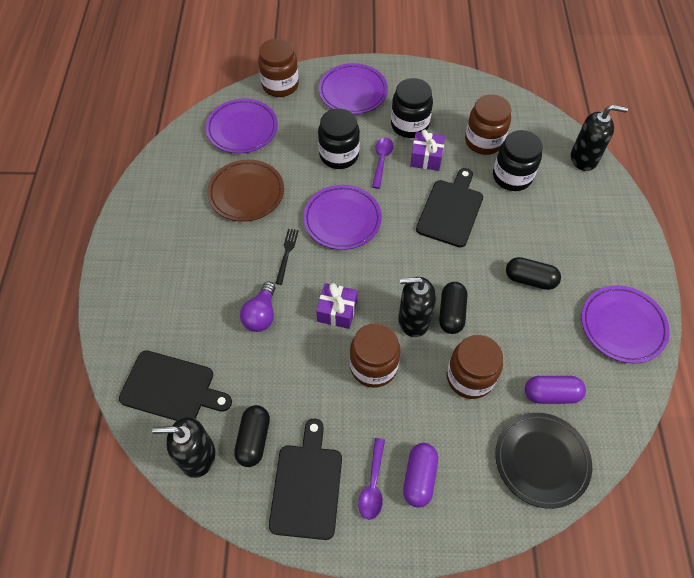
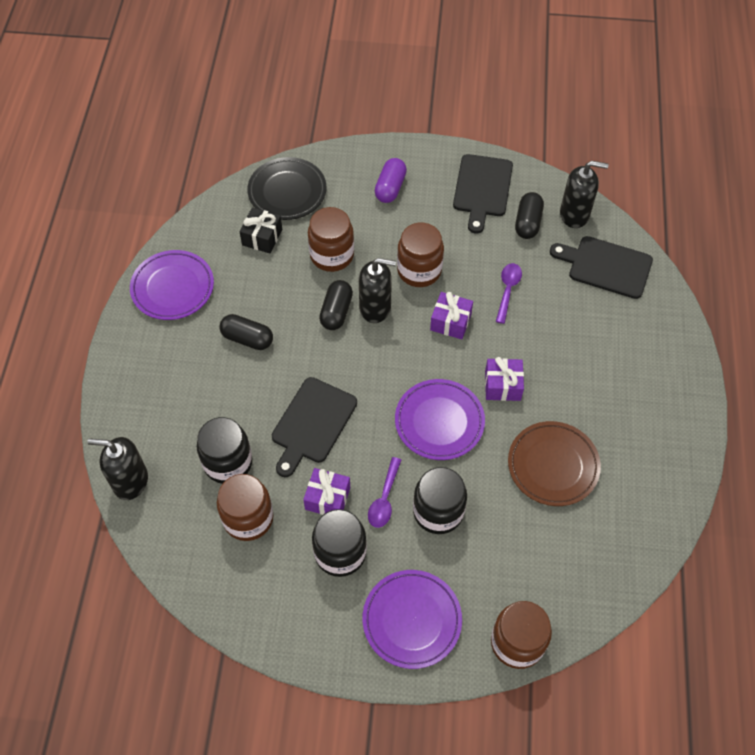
camera: 175 degrees left, 0 degrees up
purple plate [206,99,278,154] -> none
purple light bulb [240,281,275,332] -> none
black fork [275,229,299,285] -> purple gift [485,357,524,401]
purple spoon [358,438,385,520] -> purple spoon moved to [496,263,522,324]
purple capsule [525,376,586,404] -> black gift [239,207,282,253]

